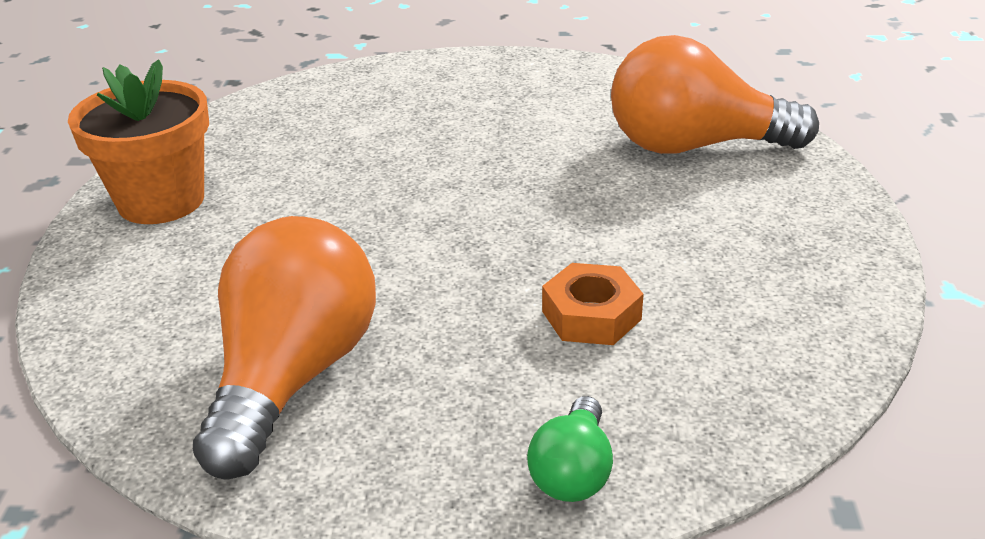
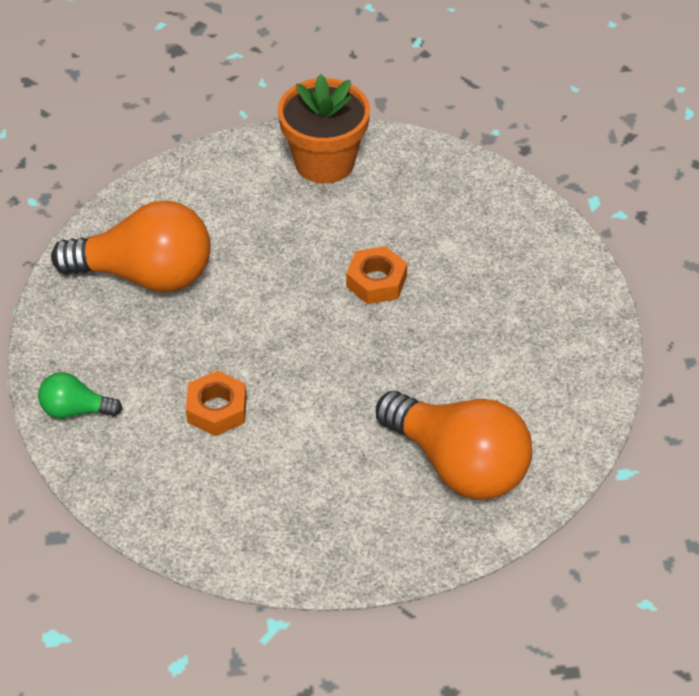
camera: 80 degrees right, 15 degrees up
orange light bulb [611,35,819,154] -> orange light bulb turned 135 degrees clockwise [376,391,532,499]
none -> orange nut [346,246,407,304]

